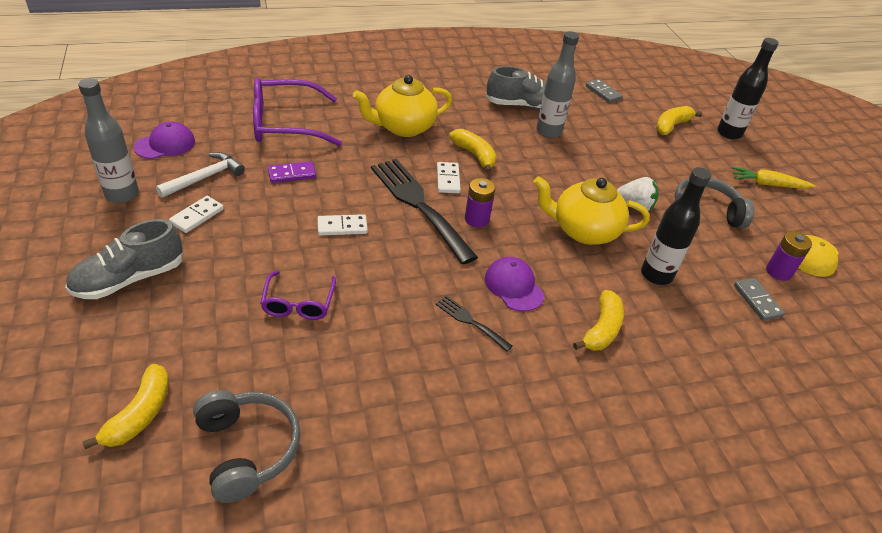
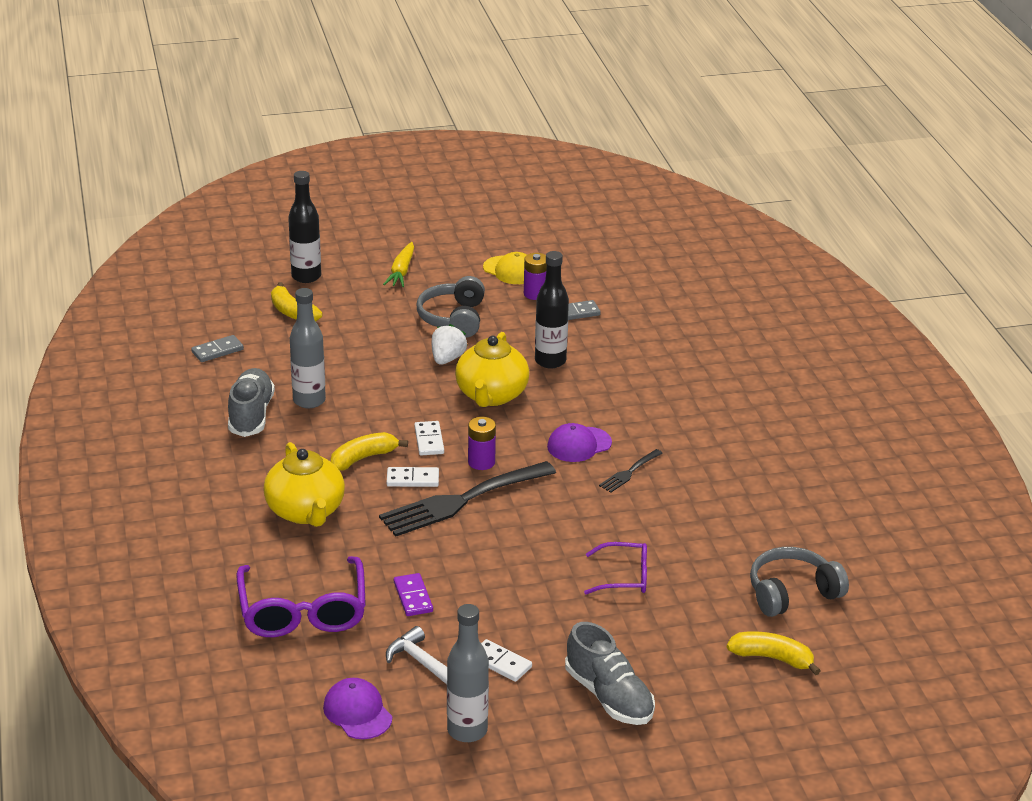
camera: 85 degrees left, 10 degrees down
white domino [317,214,368,236] -> white domino moved to [414,421,444,455]
yellow banana [573,290,624,351] -> none

